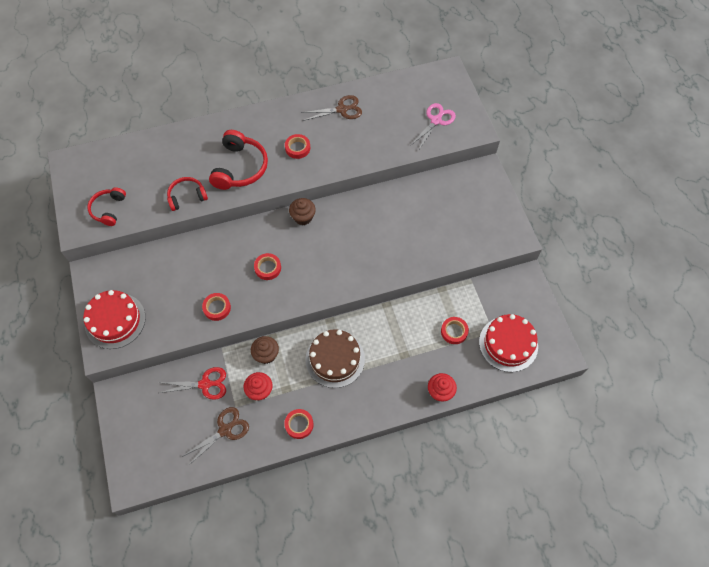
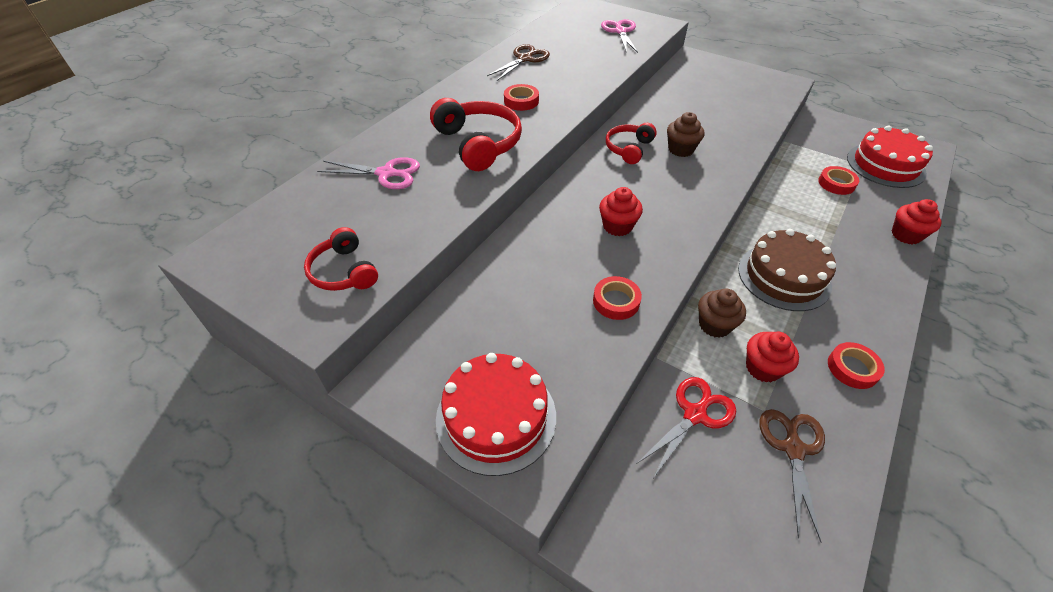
camera: 40 degrees left, 15 degrees down
red headphones [167,177,208,211] -> red headphones moved to [606,123,657,164]
red tape [254,253,281,280] -> red cupcake [599,187,643,236]
brown cupcake [289,198,316,225] -> brown cupcake moved to [667,112,705,157]
none -> pink scissors [317,157,420,189]

